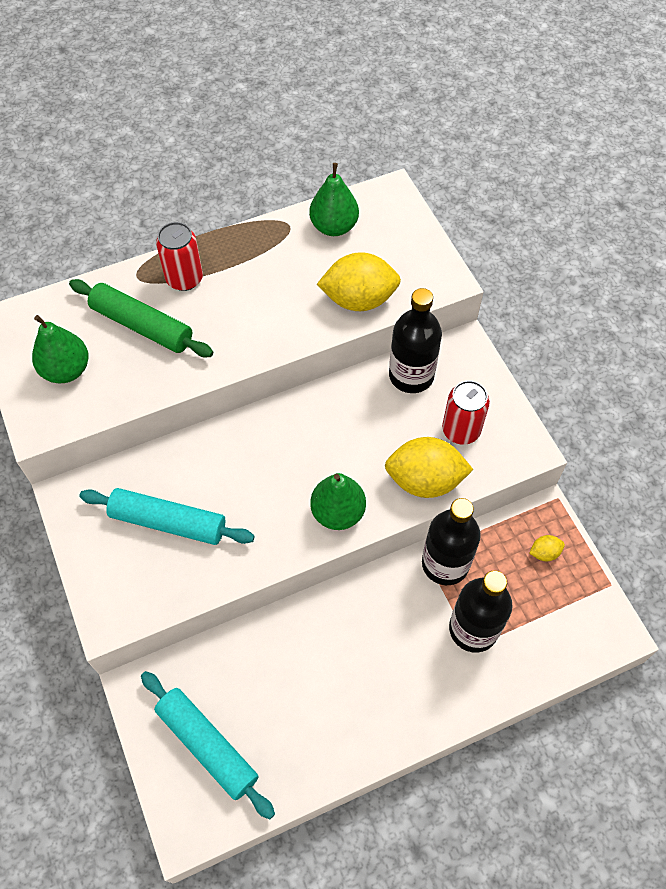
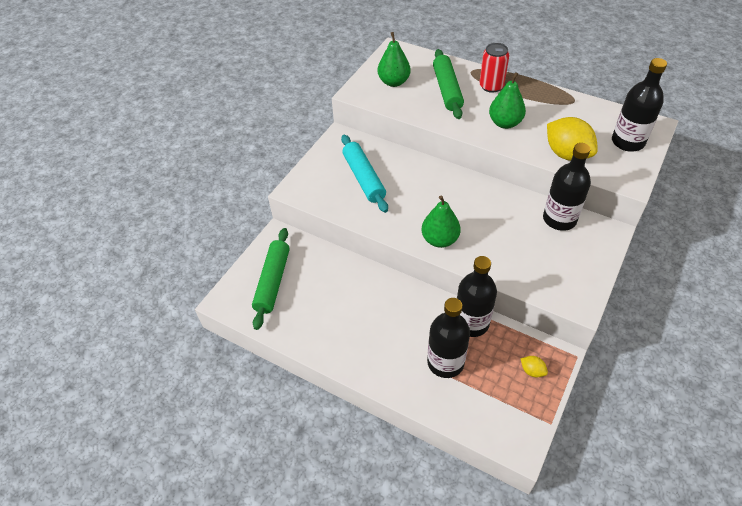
camera: 55 degrees right, 10 degrees down
turquoise rolling pin [141,671,275,819] -> green rolling pin [252,228,290,330]
green pear [309,163,359,236] -> green pear moved to [489,72,526,129]
yellow lemon [385,437,474,498] -> none
red can [442,380,490,445] -> none
none -> black bottle [612,58,667,152]

